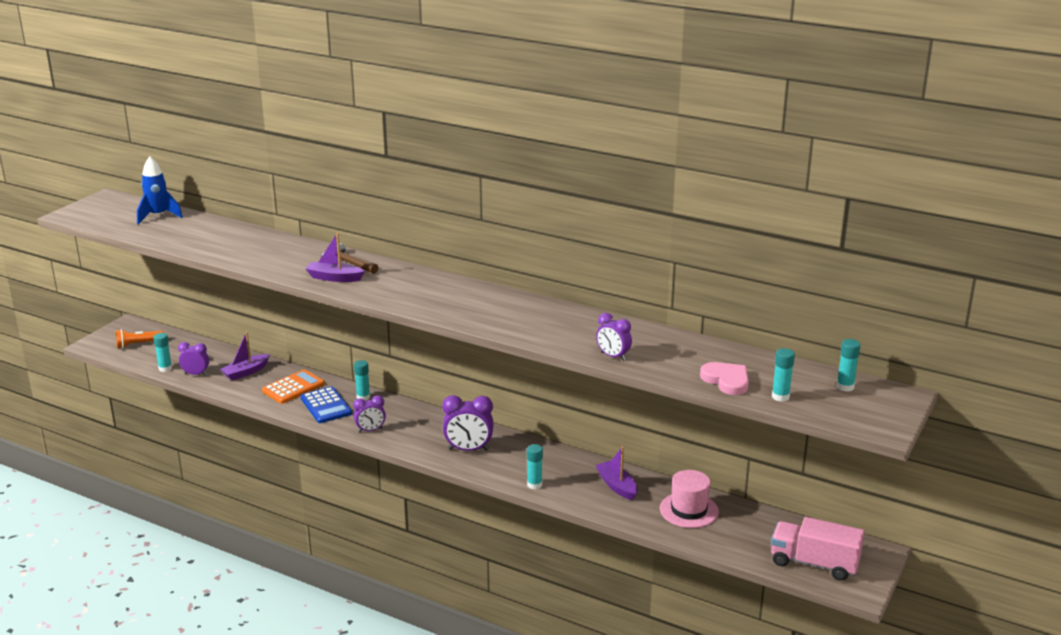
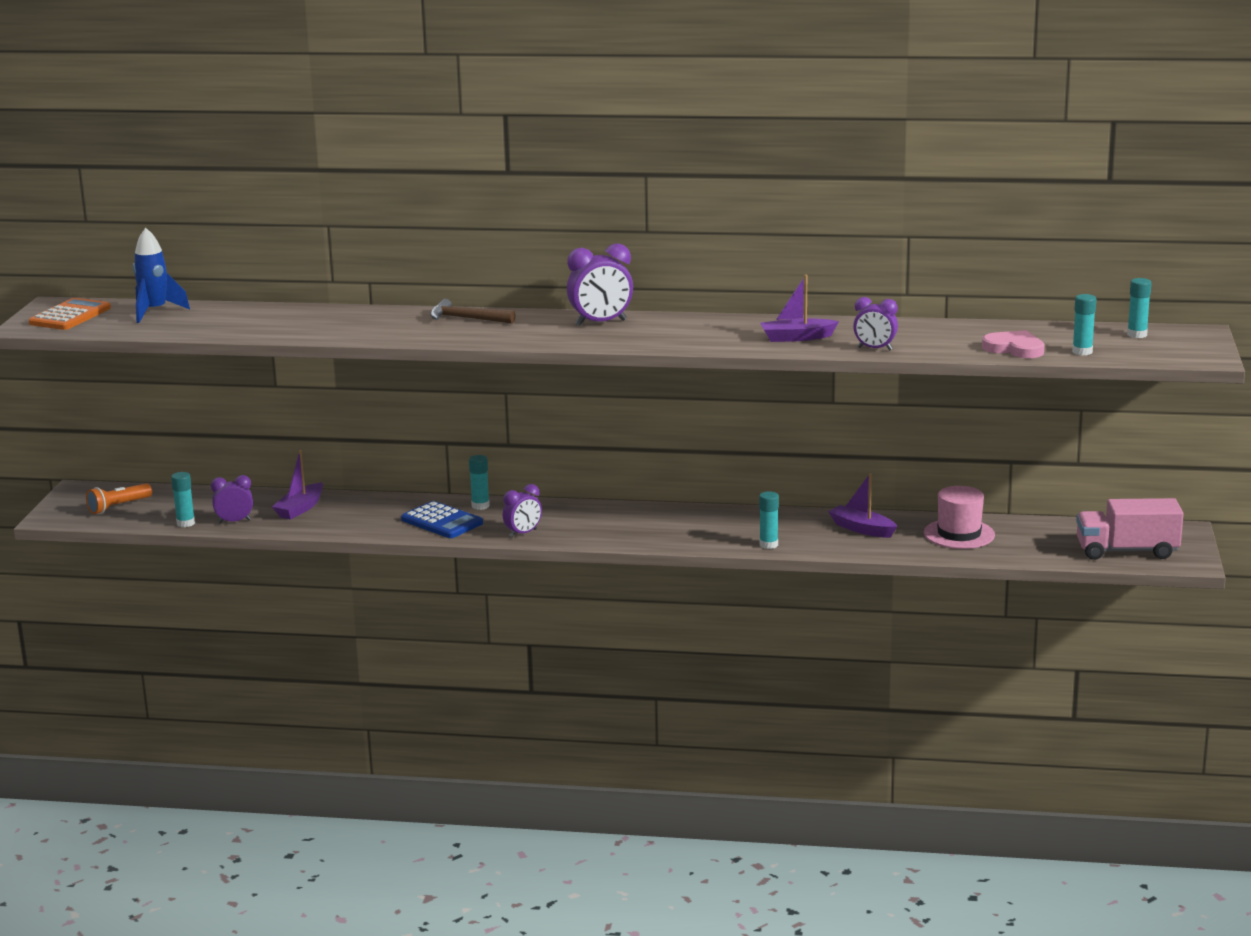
camera: 20 degrees left, 5 degrees down
orange calculator [262,369,325,404] -> orange calculator moved to [29,298,111,330]
purple boat [305,233,365,282] -> purple boat moved to [760,275,839,342]
purple clock [443,395,494,451] -> purple clock moved to [567,243,633,326]

